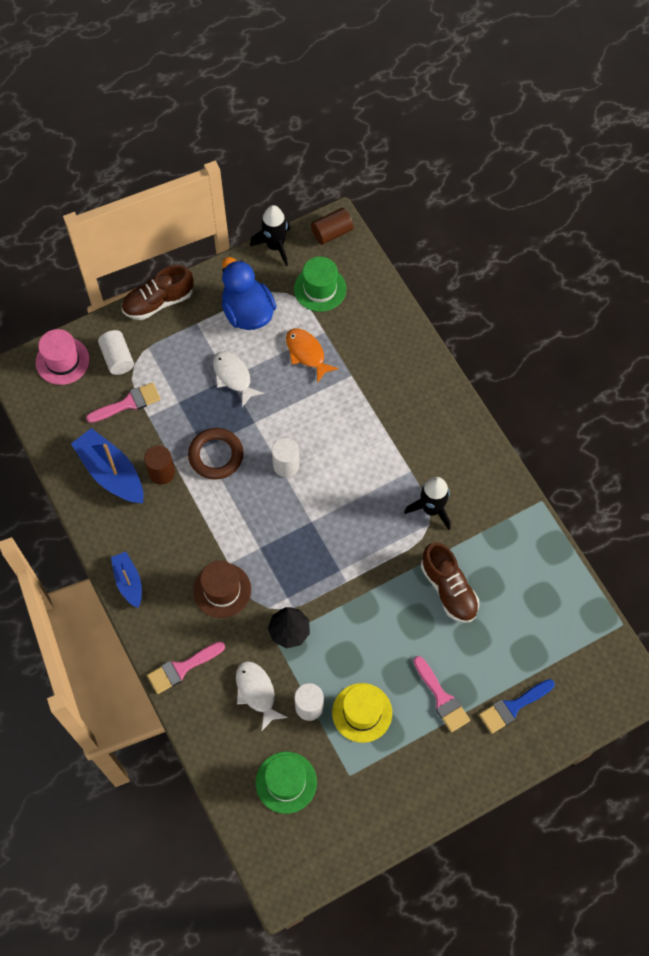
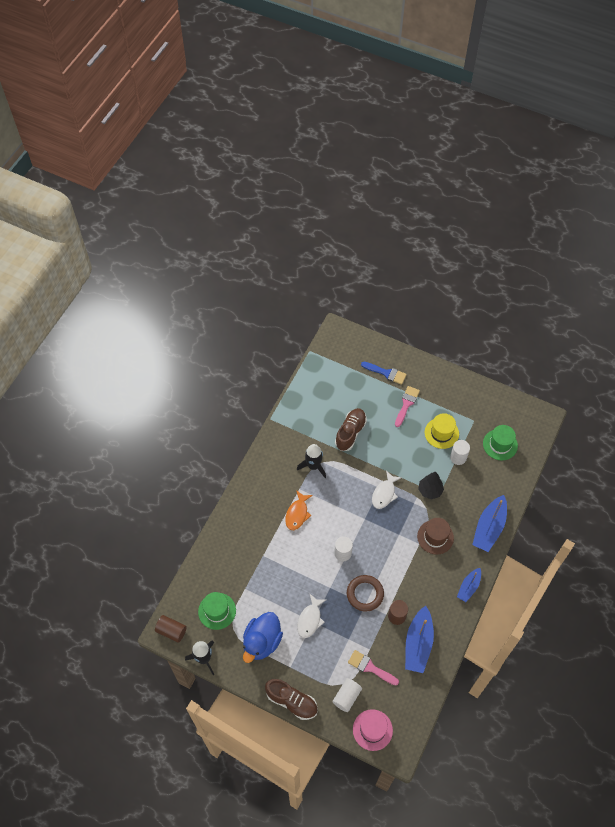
camera: 125 degrees left, 5 degrees down
pink brush [147,641,225,694] -> blue boat [472,495,507,552]
white fish [236,661,288,731] -> white fish moved to [372,470,402,509]
orange fish [286,328,339,383] -> orange fish moved to [285,490,313,530]

